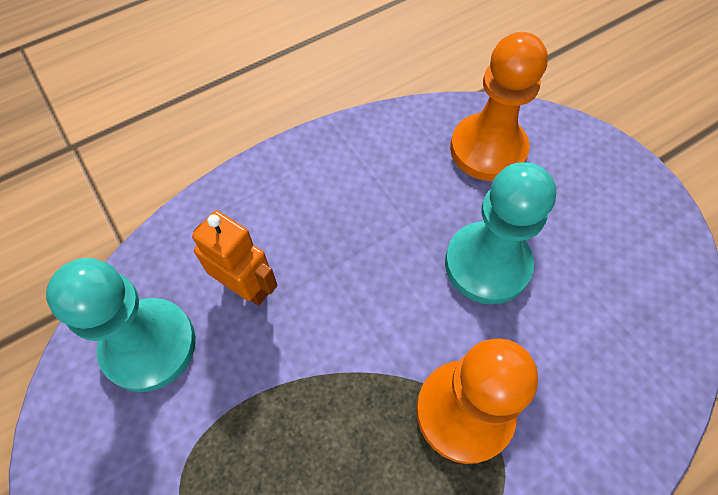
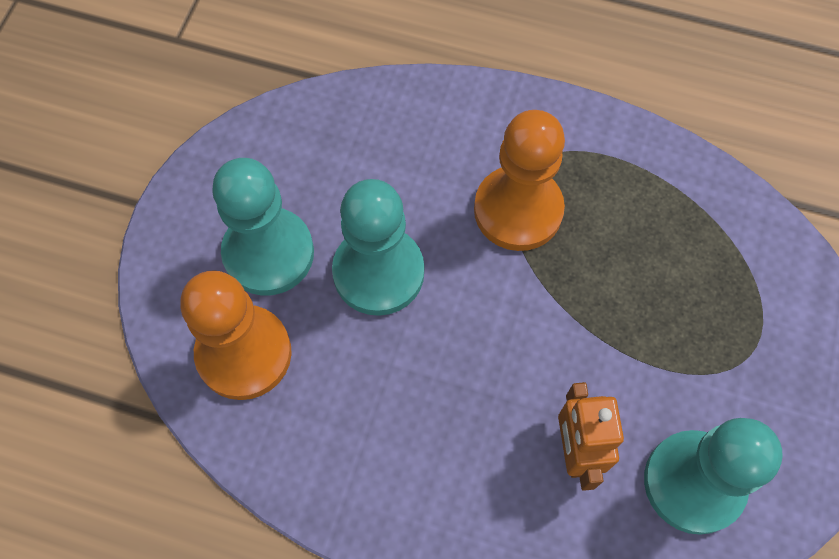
camera: 130 degrees left, 5 degrees up
none -> turquoise pawn [212,158,314,296]

